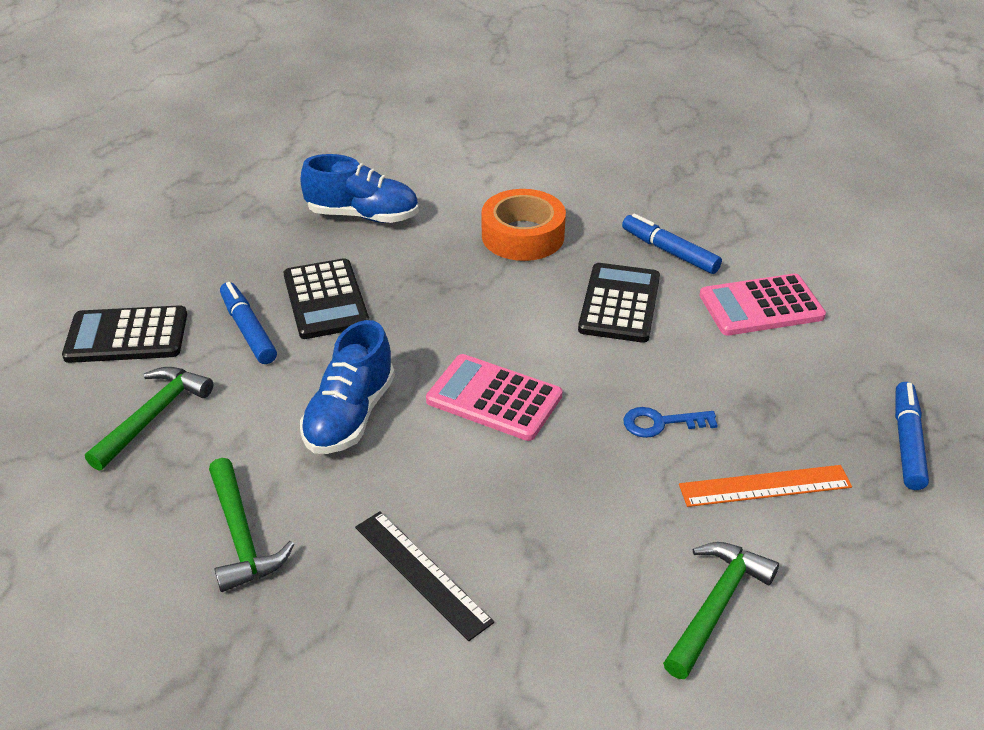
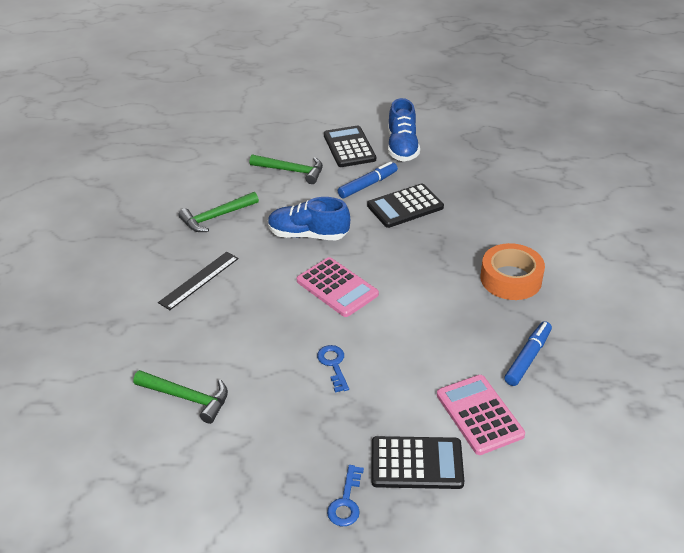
camera: 80 degrees right, 0 degrees up
blue shoe [300,154,419,223] -> blue shoe moved to [388,98,420,162]
pink calculator [426,354,562,441] -> pink calculator turned 120 degrees clockwise [297,257,379,317]
black calculator [578,263,660,343] -> black calculator moved to [371,436,464,489]
orange ruler [679,465,852,507] -> none
blue marker [895,382,929,490] -> blue key [327,465,364,526]

